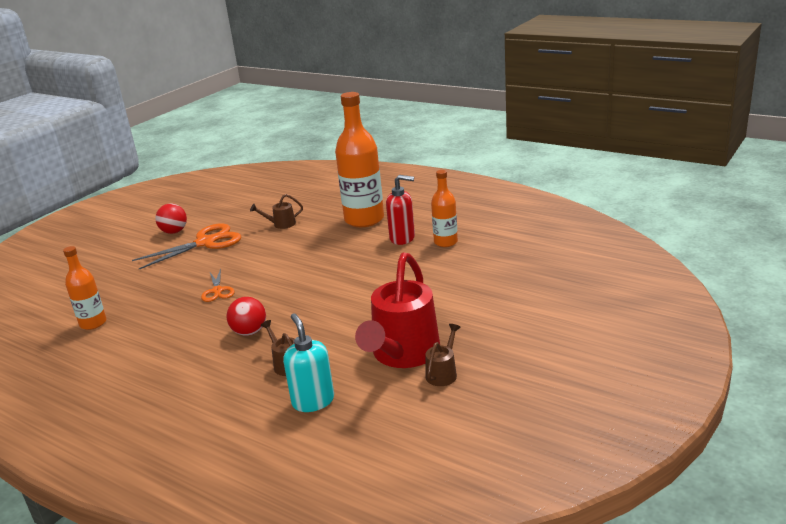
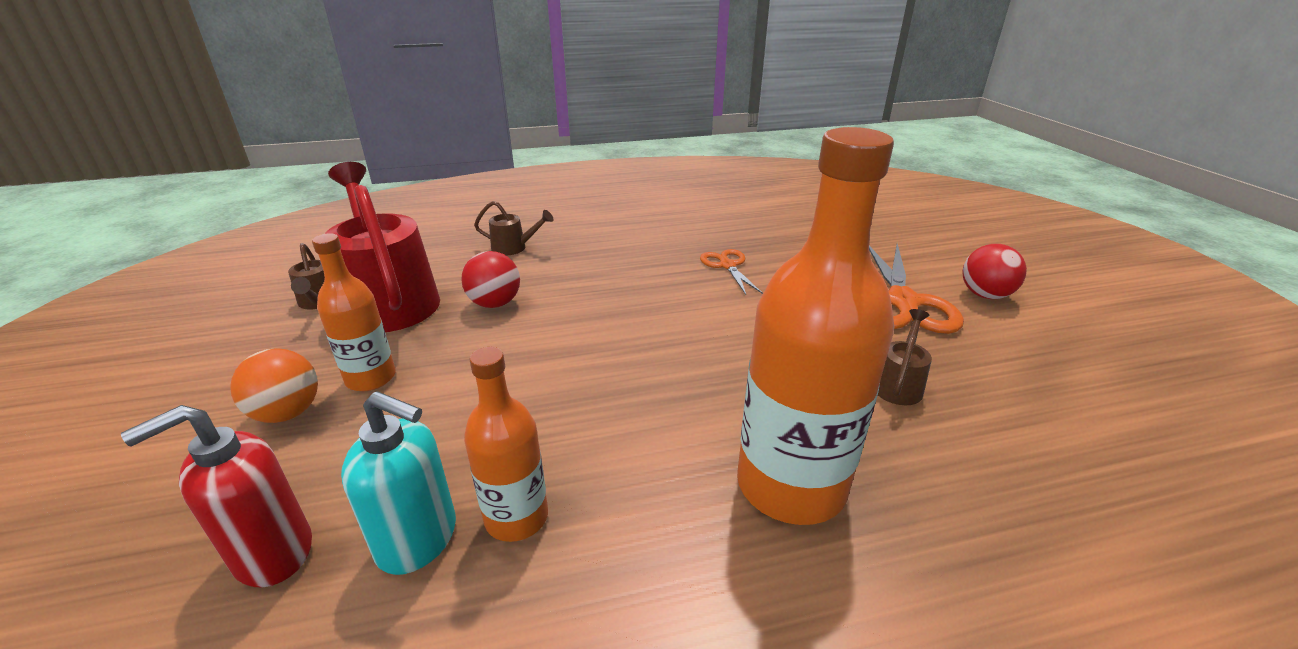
camera: 130 degrees right, 5 degrees up
orange bottle [63,246,107,330] -> orange bottle moved to [312,233,396,391]
orange scissors [201,269,235,302] -> orange scissors turned 45 degrees clockwise [700,249,763,295]
red ball [226,297,266,336] -> red ball moved to [461,251,520,308]
turquoise soap dispenser [283,313,334,412] -> turquoise soap dispenser moved to [341,391,456,575]
red soap dispenser [386,175,415,245] -> red soap dispenser moved to [121,405,312,587]
none -> orange ball [230,348,318,423]

